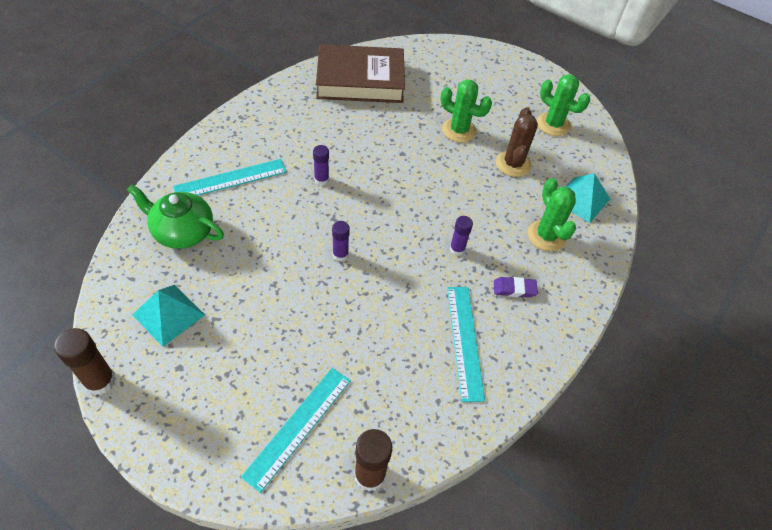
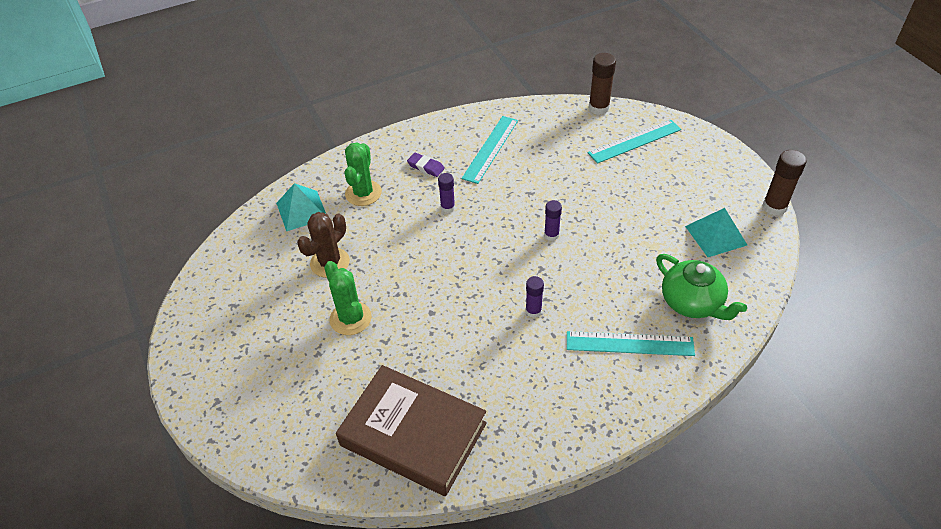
camera: 145 degrees left, 5 degrees down
green cactus [537,74,590,136] -> none

